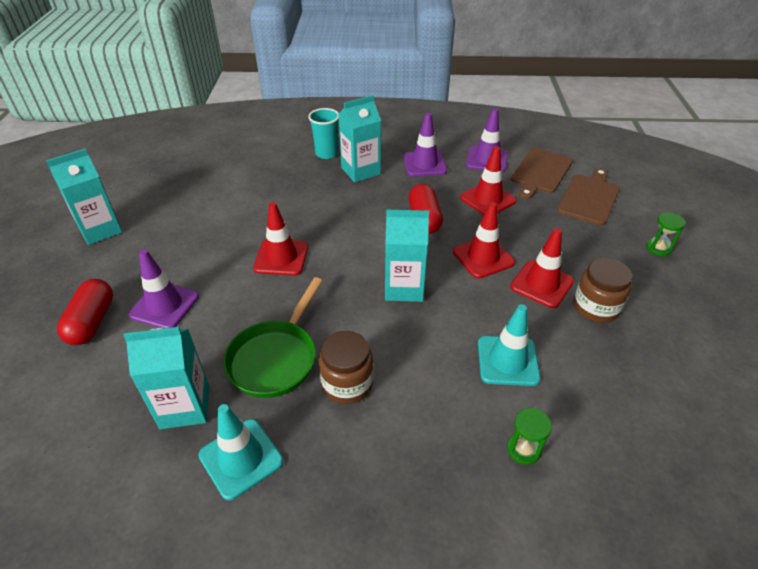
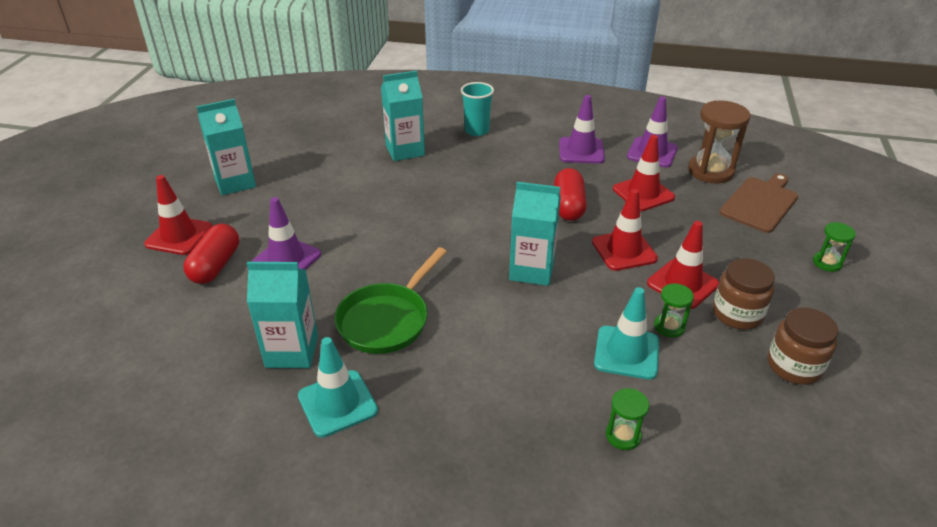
camera: 10 degrees right, 5 degrees down
red traffic cone [253,202,308,276] -> red traffic cone moved to [144,175,212,255]
brown jar [319,331,373,404] -> brown jar moved to [768,307,838,384]
turquoise carton [338,95,381,182] -> turquoise carton moved to [381,71,425,161]
brown cutting board [511,148,573,199] -> brown hourglass [688,100,751,183]
none -> green hourglass [654,283,694,338]

